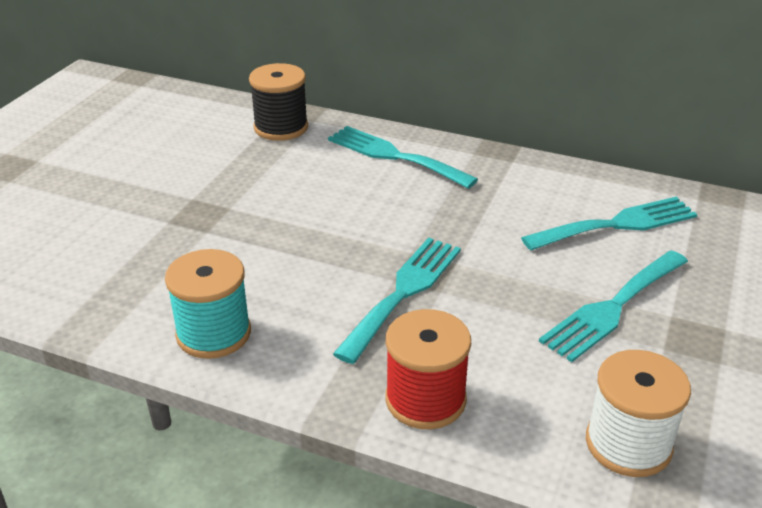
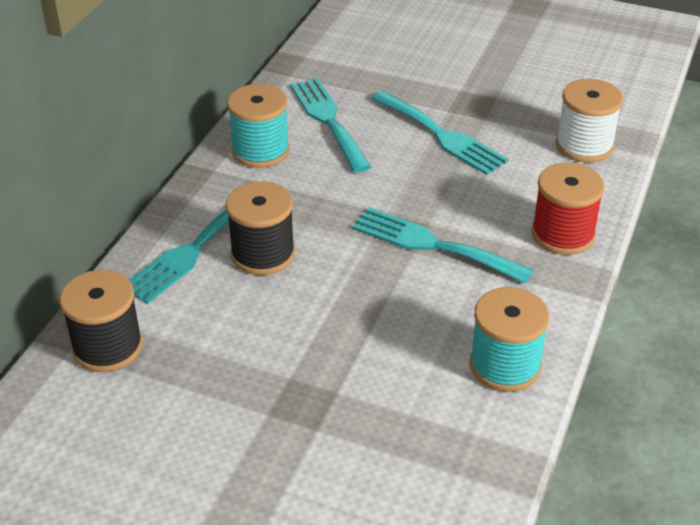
camera: 90 degrees left, 5 degrees up
none -> black spool [226,181,295,275]
none -> turquoise spool [227,84,289,168]

